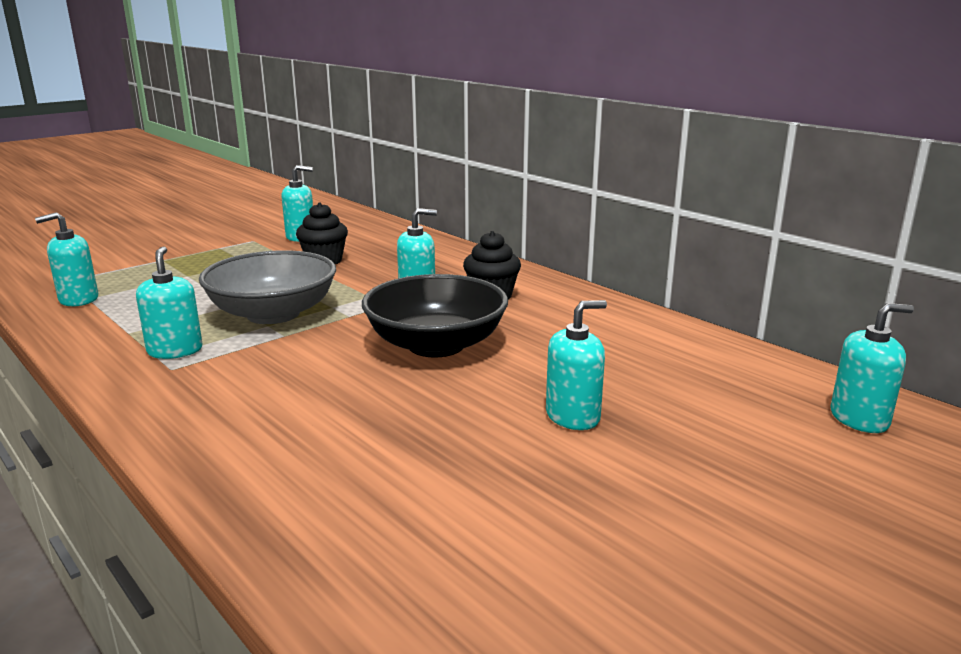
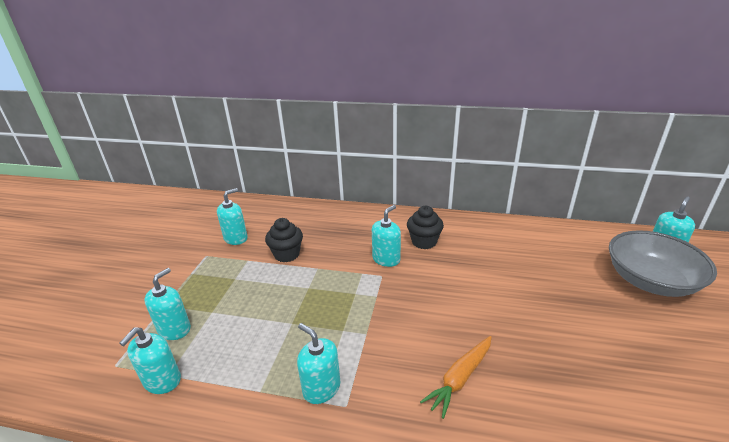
camera: 35 degrees left, 10 degrees up
grey bowl [199,250,336,324] -> grey bowl moved to [609,230,717,297]
black bowl [362,274,508,357] -> none
turquoise soap dispenser [546,300,607,430] -> turquoise soap dispenser moved to [145,268,191,340]
none -> orange carrot [420,336,492,419]

